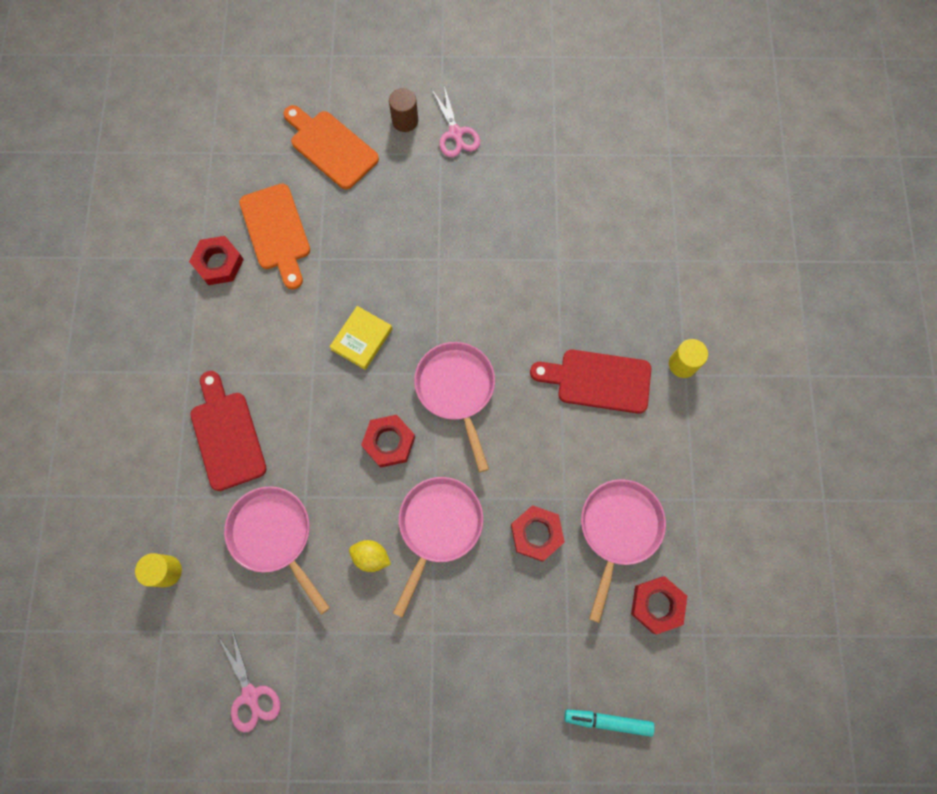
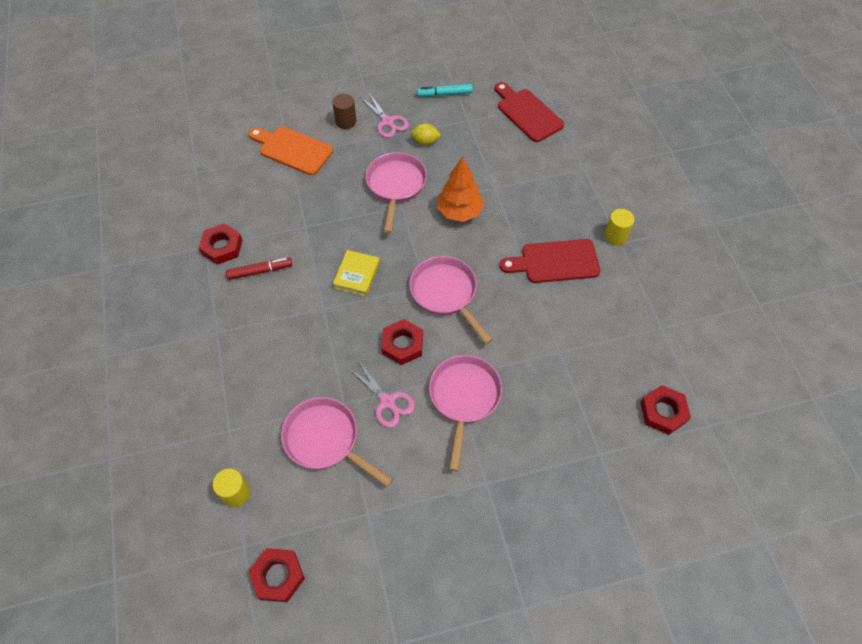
camera: 15 degrees left, 15 degrees down
red cutting board [190,371,267,491] -> red cutting board moved to [494,82,564,142]
pink scissors [218,628,280,732] -> pink scissors moved to [347,360,415,428]
orange cutting board [239,183,310,289] -> none
yellow lemon [349,540,391,572] -> yellow lemon moved to [411,123,441,145]
red nut [511,505,565,562] -> red nut moved to [248,548,305,602]
turquoise marker [564,709,655,737] -> turquoise marker moved to [417,84,473,97]
pink pan [581,479,666,623] -> pink pan moved to [365,152,427,233]
none -> red marker [226,258,293,280]
none -> orange tree [437,157,484,222]

